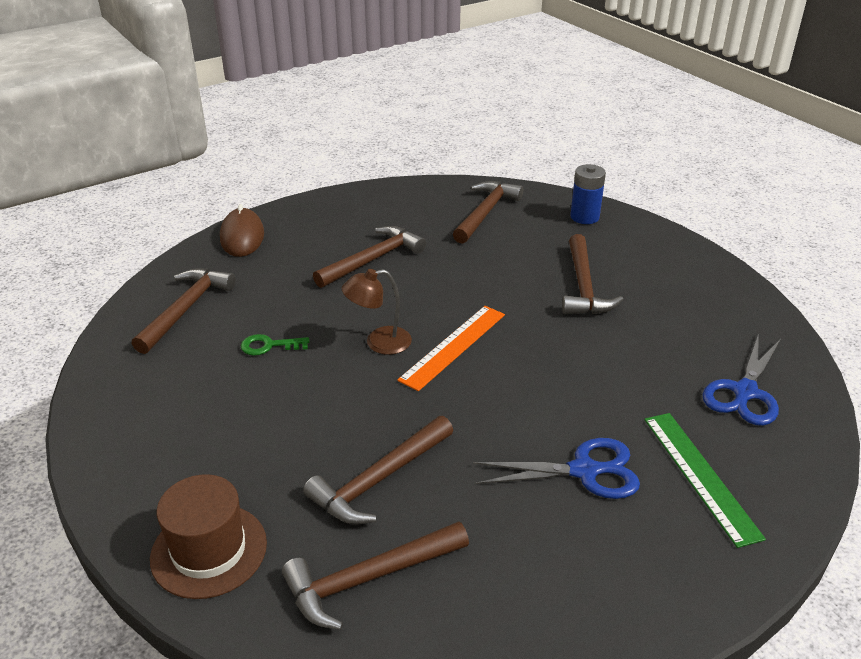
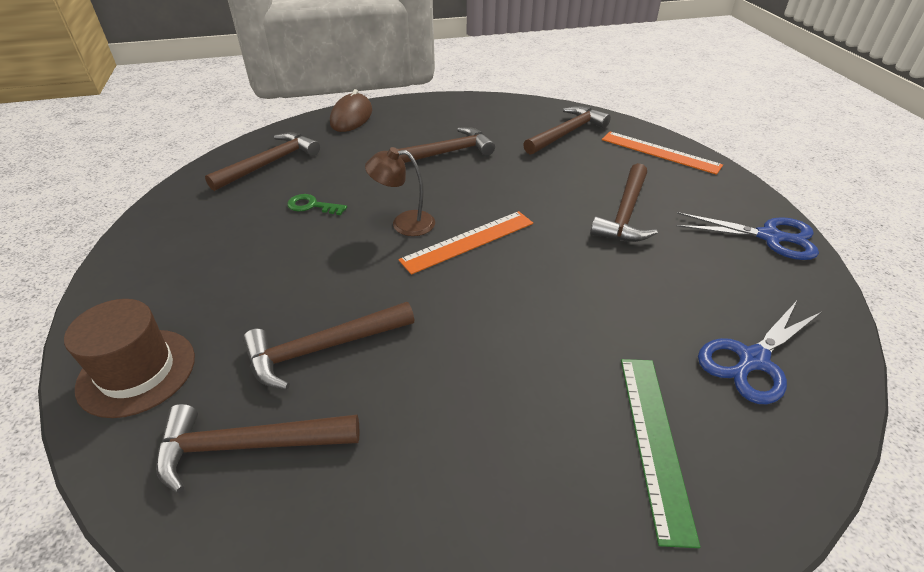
camera: 20 degrees right, 5 degrees up
blue scissors [473,438,640,499] -> blue scissors moved to [676,212,819,260]
blue battery [570,164,606,224] -> orange ruler [602,132,723,175]

